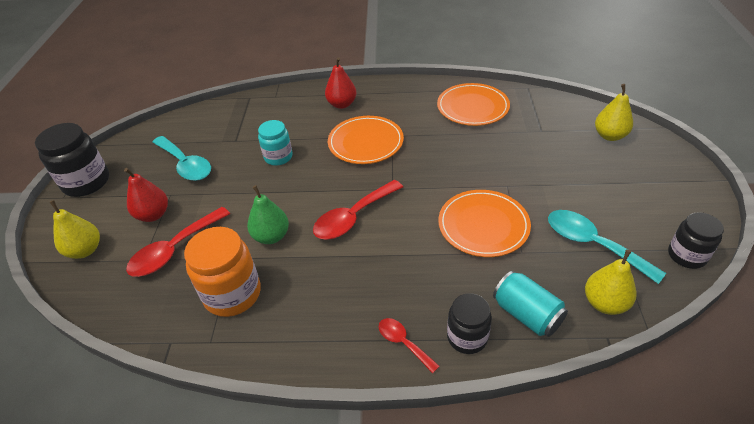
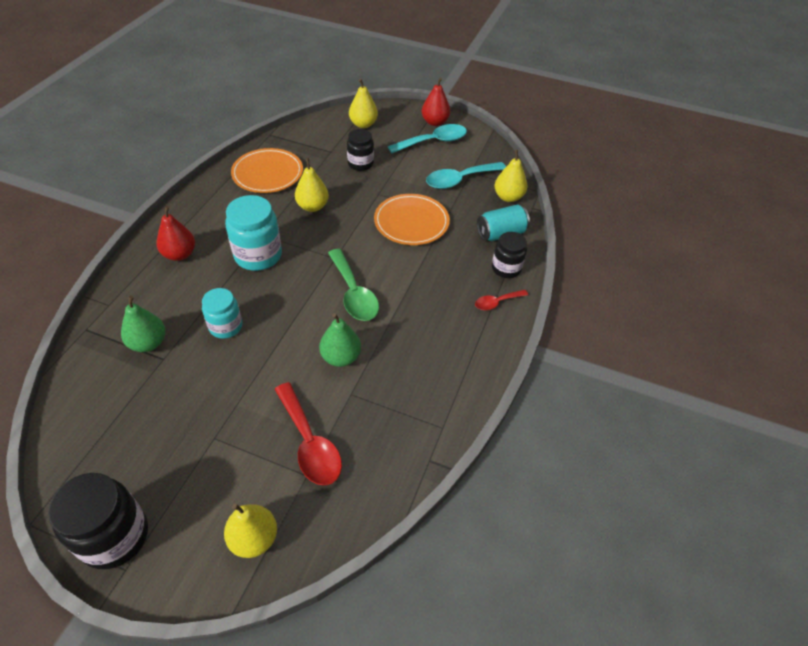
camera: 75 degrees left, 5 degrees up
red pear [124,168,168,222] -> red pear moved to [422,78,450,126]
turquoise spoon [152,136,211,181] -> turquoise spoon moved to [388,124,467,153]
orange jar [184,227,261,317] -> none
red spoon [313,180,403,240] -> green spoon [328,249,379,321]
orange plate [328,116,404,164] -> turquoise jar [225,195,282,271]
black jar [668,212,724,269] -> black jar moved to [347,129,374,171]
none -> green pear [121,296,165,352]
none -> yellow pear [295,158,329,212]

